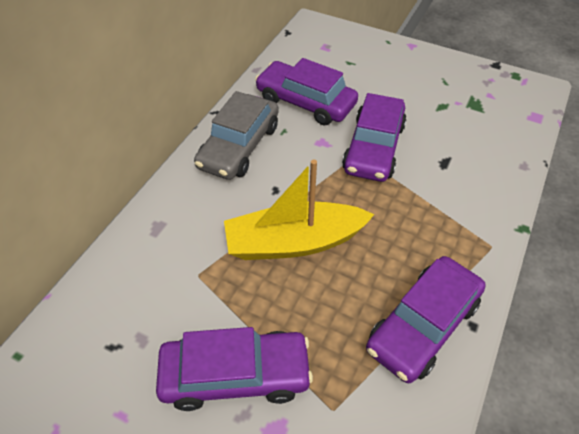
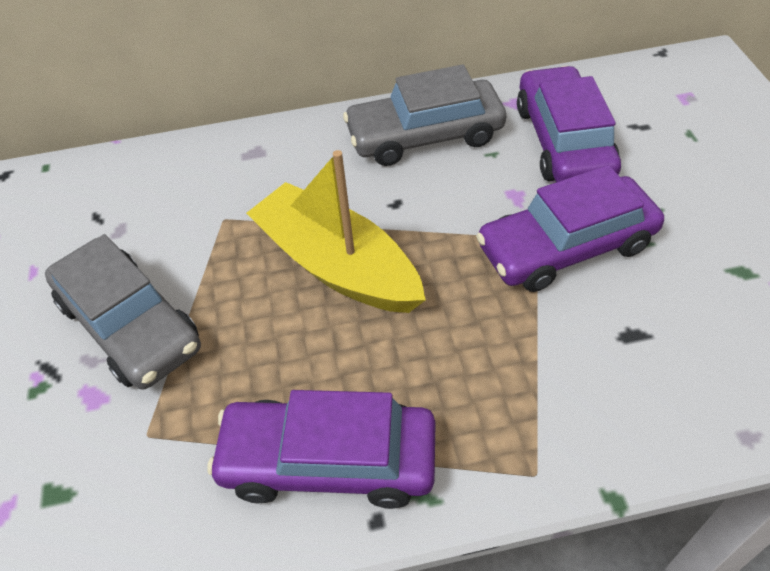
camera: 55 degrees right, 0 degrees up
purple car [156,327,313,411] -> grey car [45,234,201,389]

